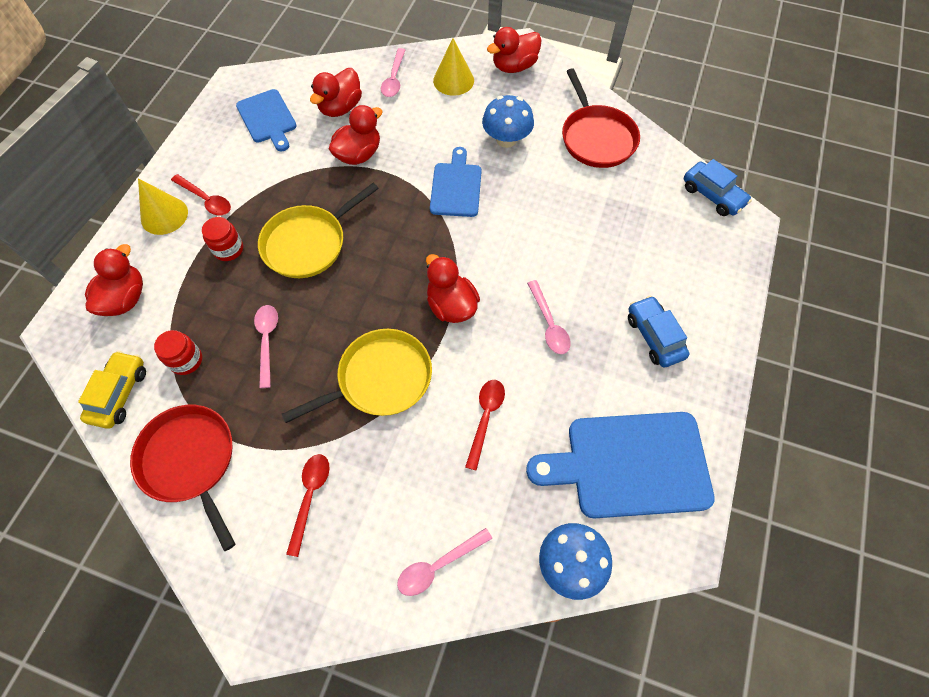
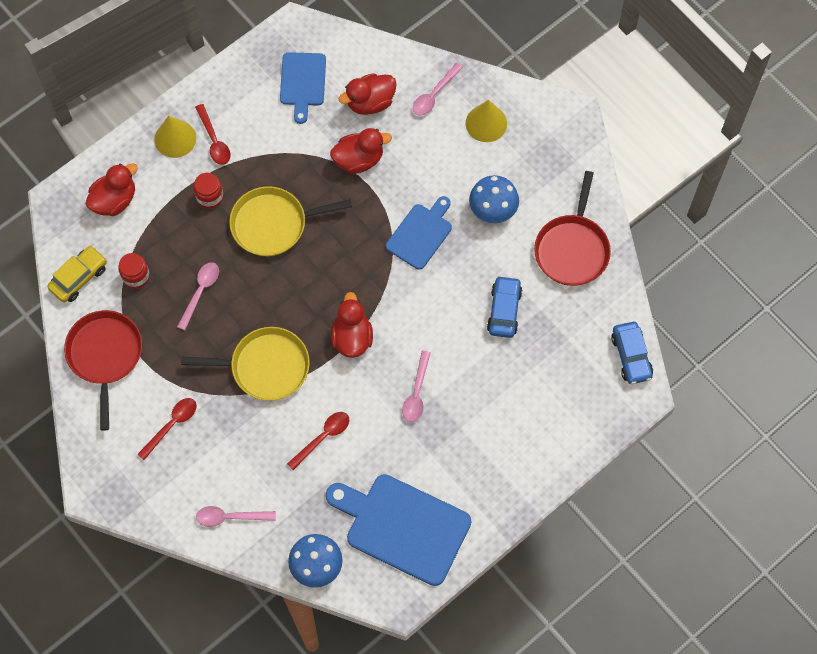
camera: 30 degrees right, 5 degrees up
red duck [487,27,542,73] -> none
blue car [628,295,689,368] -> blue car moved to [487,275,522,338]

